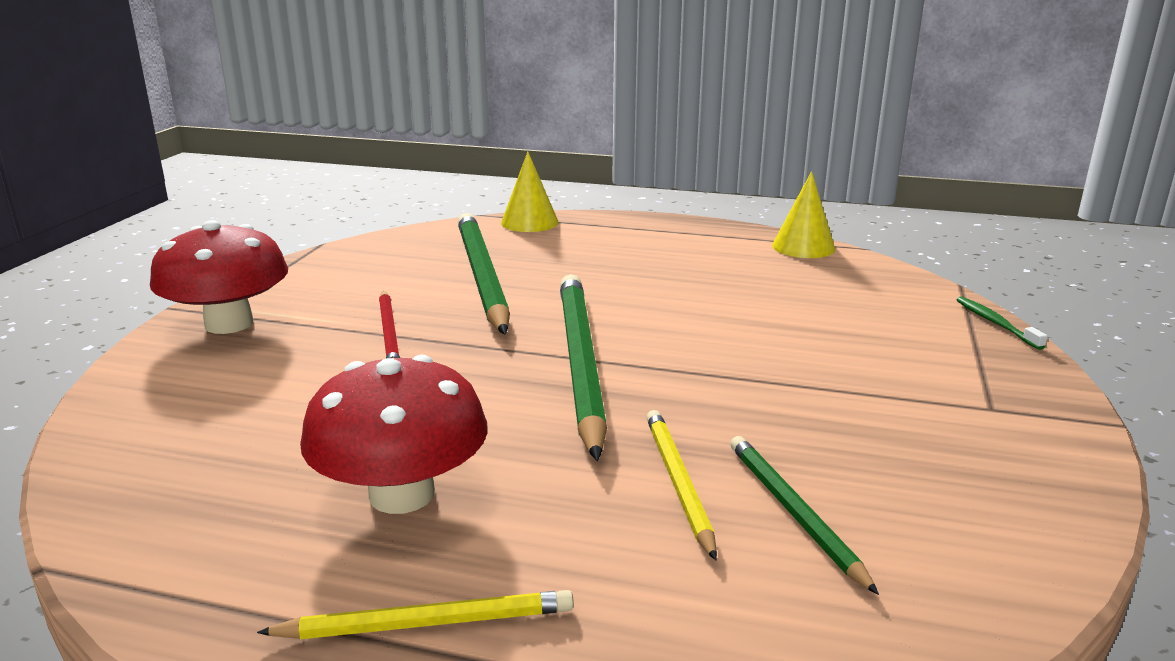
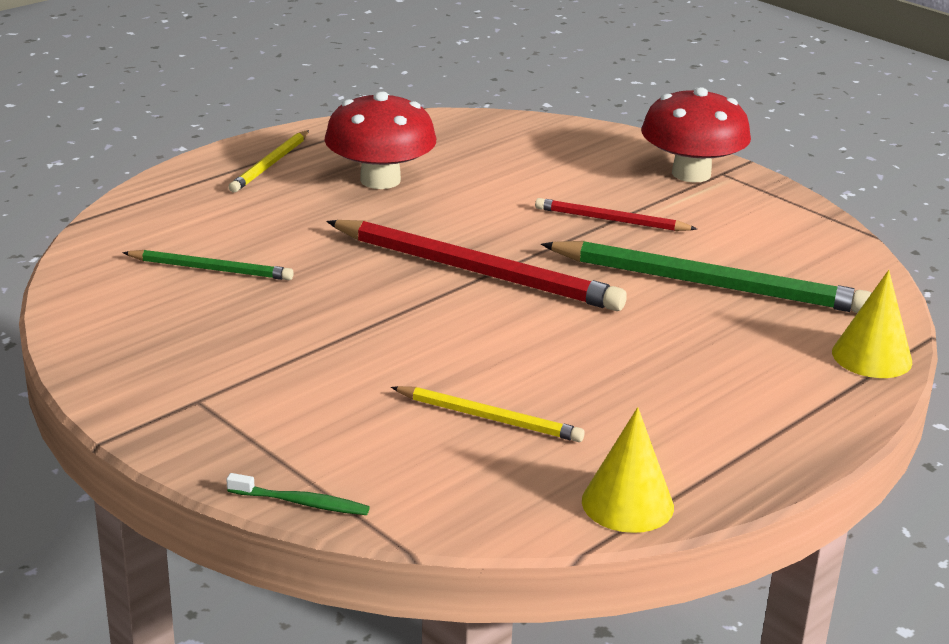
camera: 120 degrees right, 5 degrees up
green pencil [560,274,607,461] -> red pencil [326,220,627,311]
yellow pencil [646,410,717,561] -> yellow pencil moved to [391,386,585,442]

